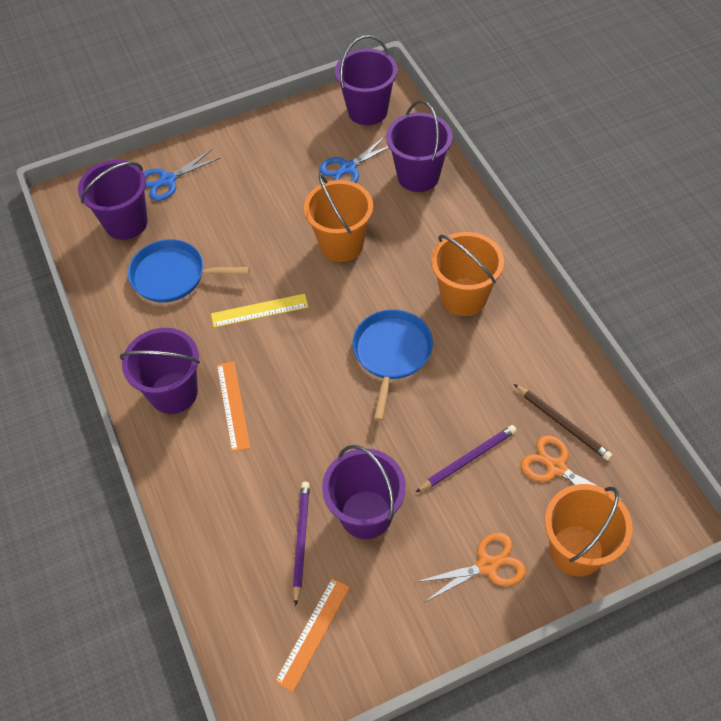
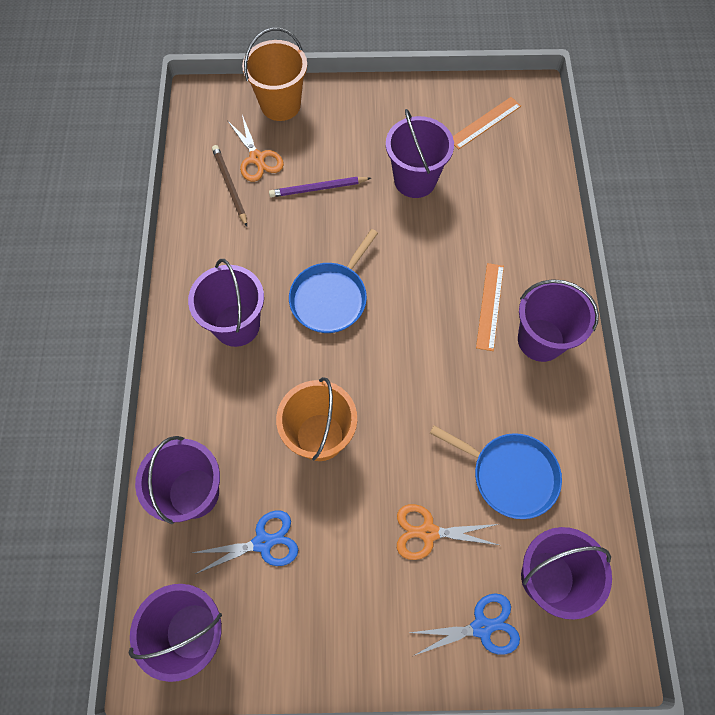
camera: 160 degrees left, 10 degrees up
yellow ruler [211,294,308,328] -> none
purple pencil [293,482,310,606] -> none
orange scissors [416,532,526,602] -> orange scissors moved to [397,504,499,560]
orange bucket [431,232,504,316] -> purple bucket [188,259,264,347]

